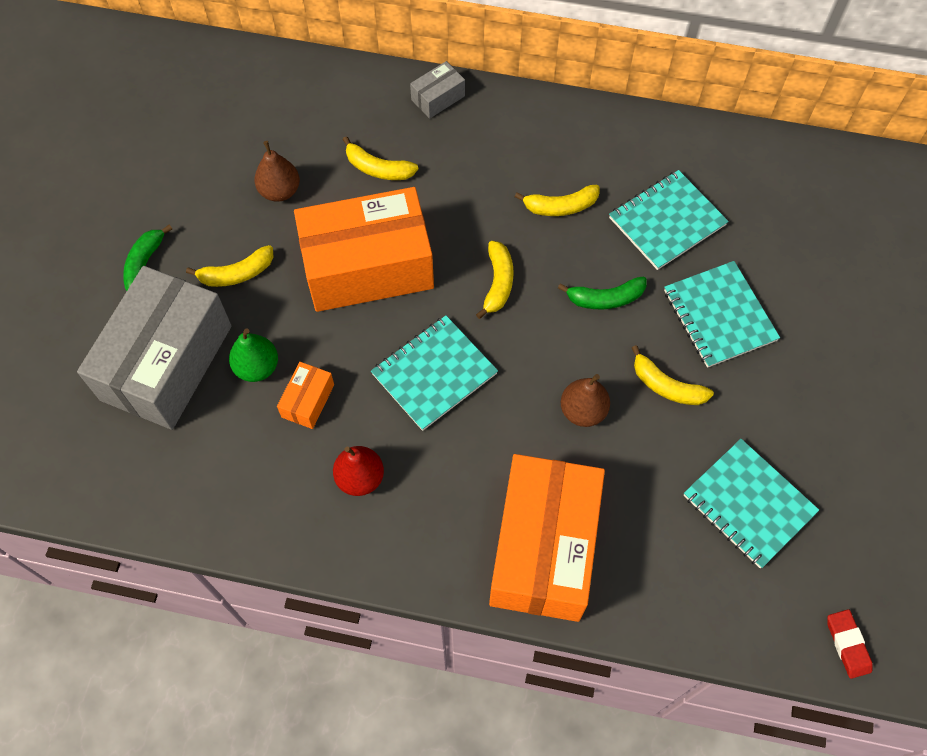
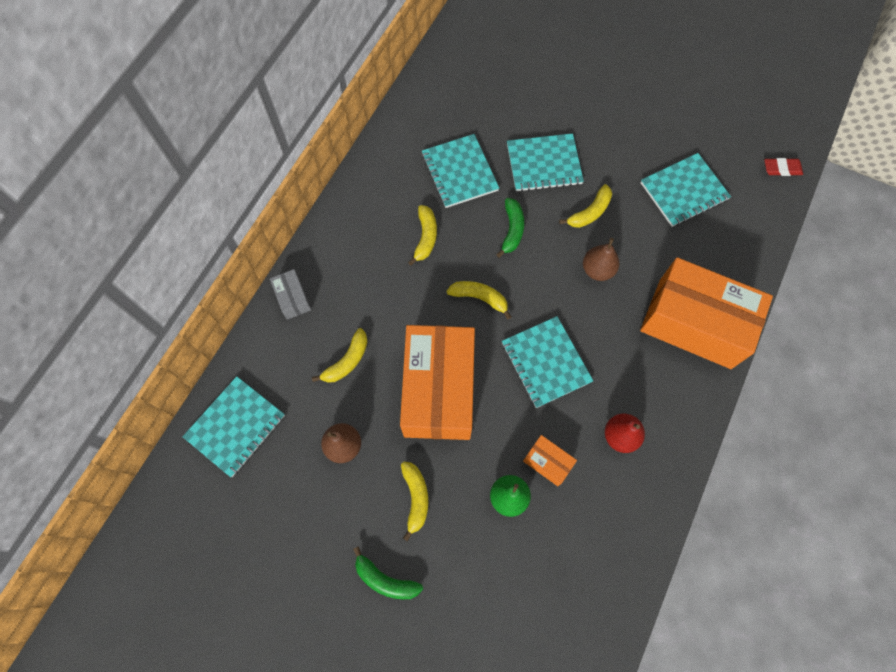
camera: 75 degrees left, 5 degrees up
grey box [77,266,232,430] -> none
none -> turquoise notebook [182,376,285,477]

